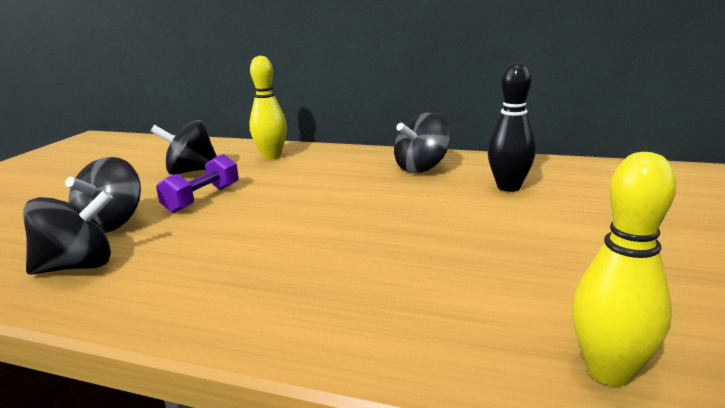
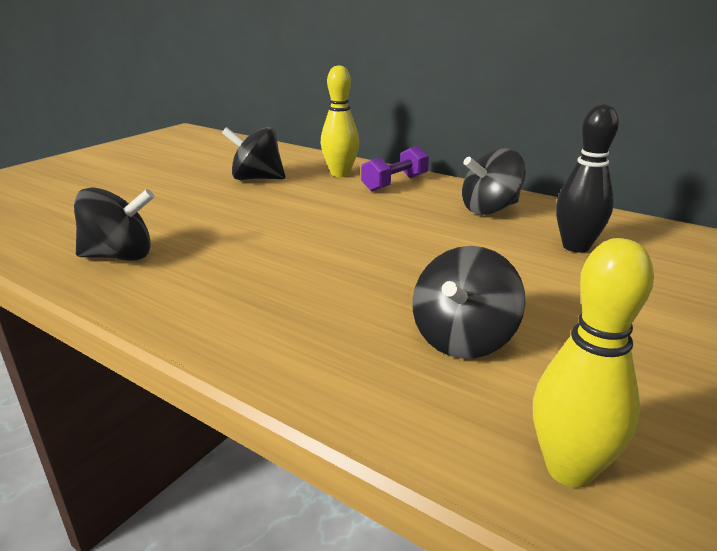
camera: 15 degrees right, 5 degrees up
black spinning top [65,157,141,233] -> black spinning top moved to [413,246,526,359]
purple dumbbell [156,154,239,213] -> purple dumbbell moved to [361,146,429,192]

